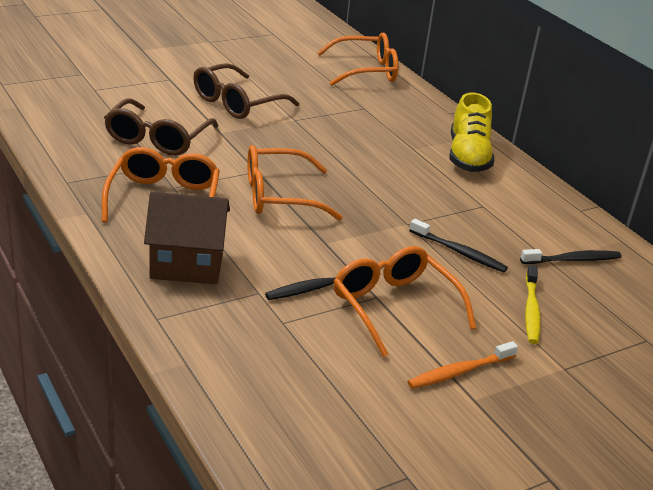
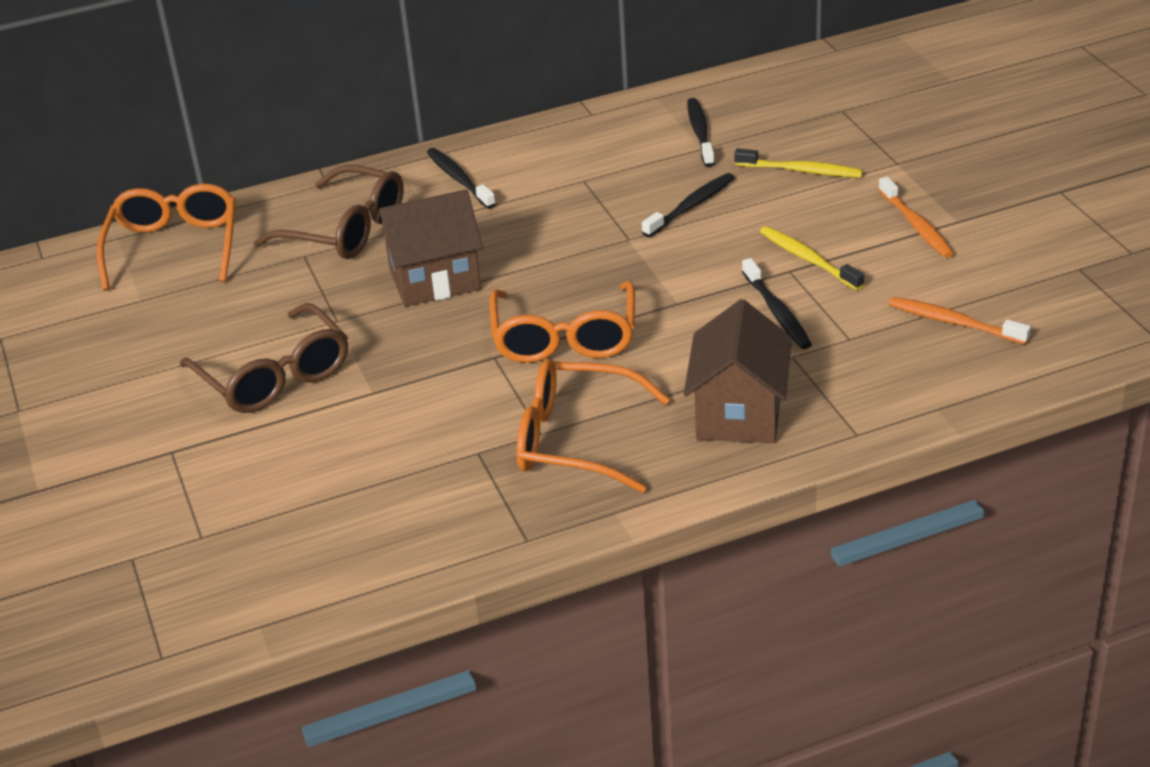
camera: 75 degrees left, 5 degrees up
brown glasses [104,98,218,156] -> brown glasses moved to [254,165,404,259]
orange glasses [334,246,476,357] -> yellow toothbrush [760,226,864,290]
yellow shoe [449,93,494,172] -> black toothbrush [427,148,496,209]
none -> brown house [376,190,483,307]
none -> orange toothbrush [889,297,1031,344]

